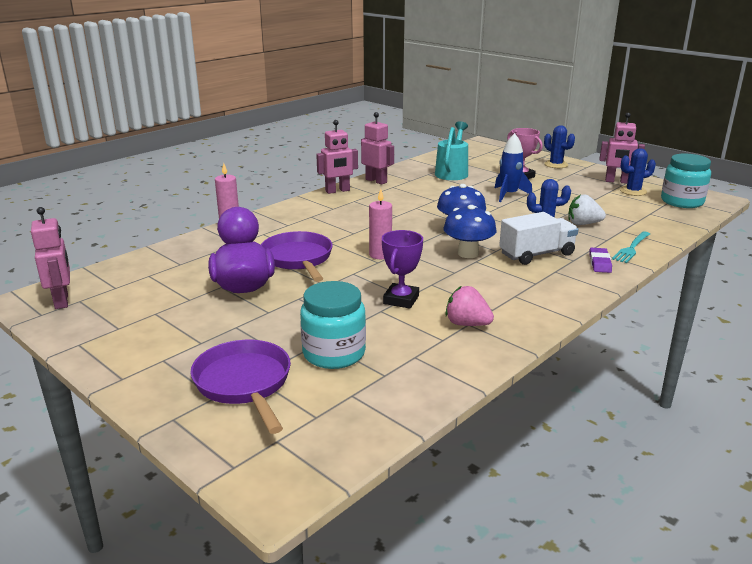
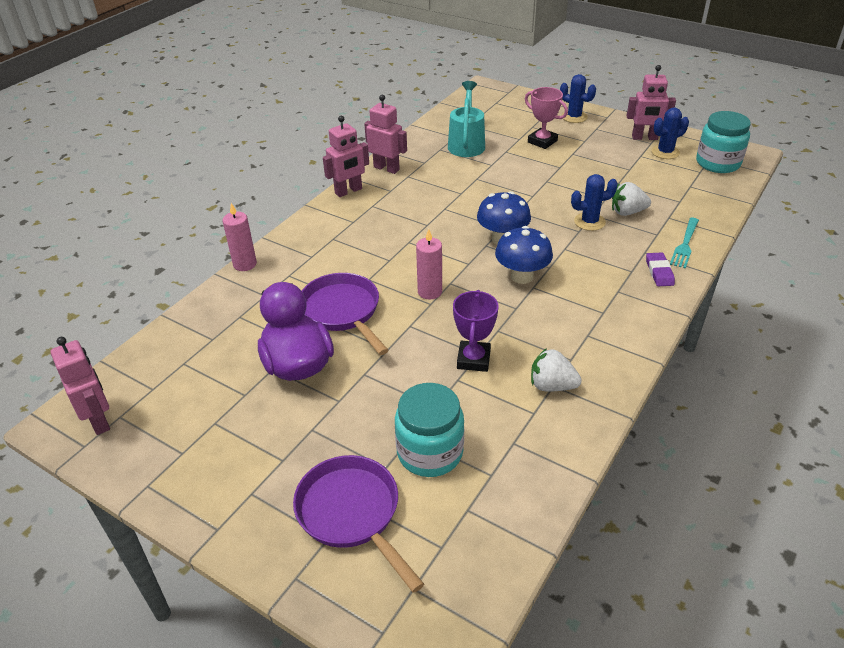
camera: 10 degrees left, 15 degrees up
pink strawberry [445,286,494,326] -> white strawberry [531,348,582,391]
blue rocket [495,133,532,202] -> none
white truck [499,212,578,265] -> none

